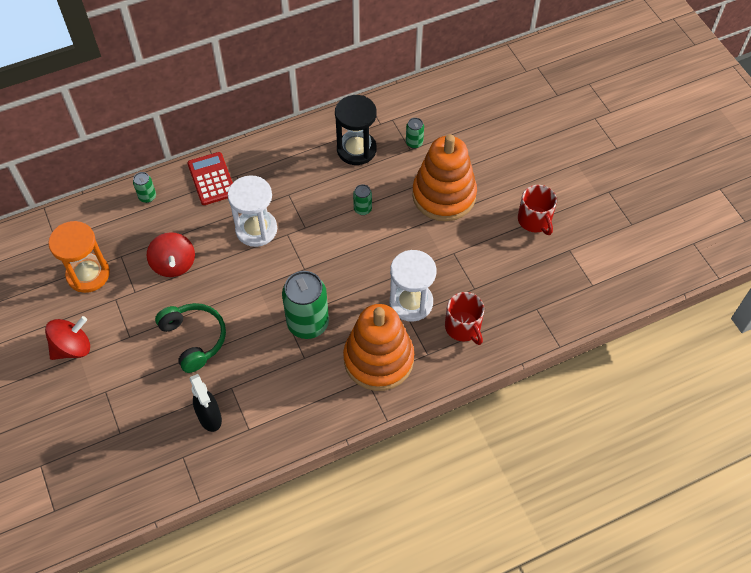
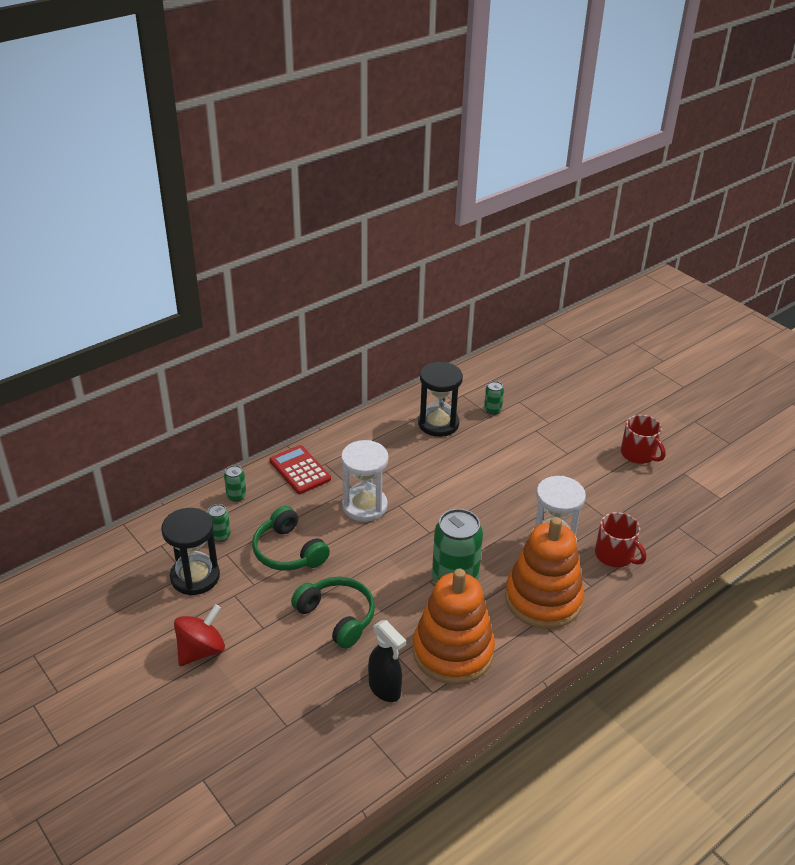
camera: 15 degrees left, 20 degrees down
orange hourglass [48,221,110,293] -> black hourglass [161,508,220,595]
red spinning top [147,232,195,277] -> green headphones [252,506,330,571]
green can [353,184,372,215] -> green can moved to [208,504,231,542]
orange stacking toy [412,134,477,221] -> orange stacking toy moved to [413,568,495,685]

